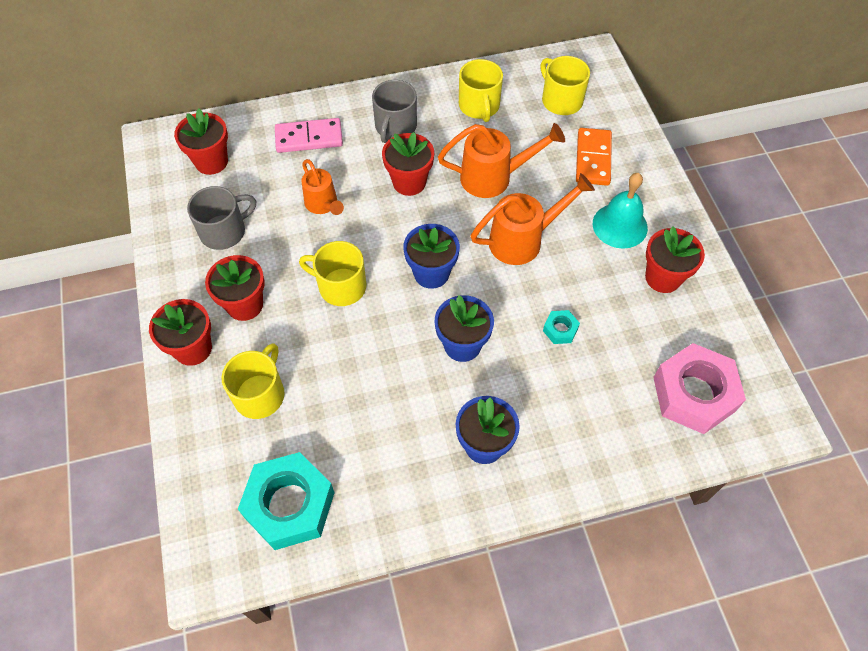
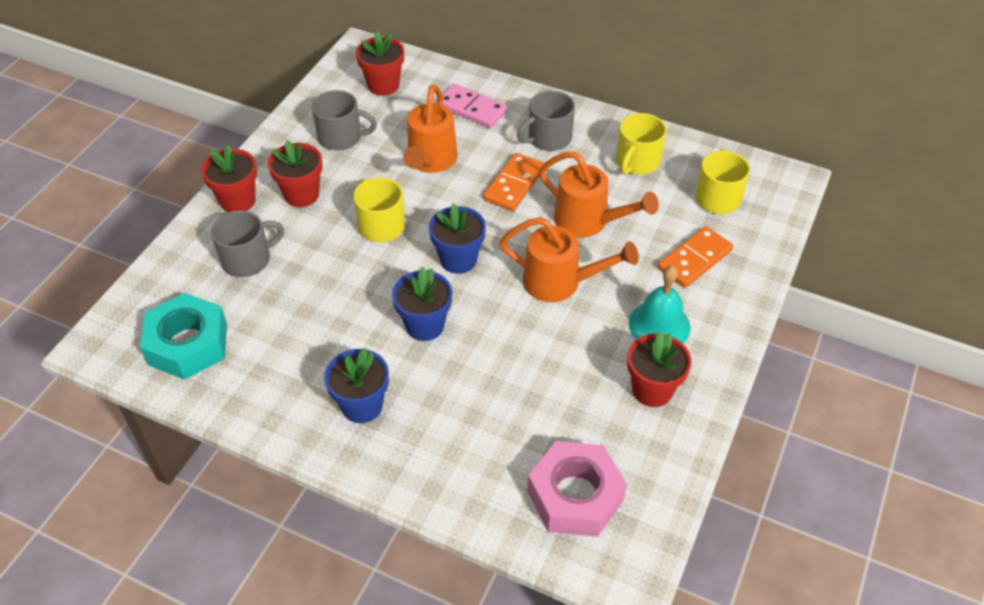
camera: 40 degrees right, 10 degrees down
yellow mug [222,343,285,419] -> grey mug [211,210,284,277]
orange watering can [301,159,344,215] -> orange watering can [404,84,458,173], size x1.53
red flower pot [382,132,434,196] -> orange domino [483,153,544,211]
turquoise nut [543,310,580,344] -> none

